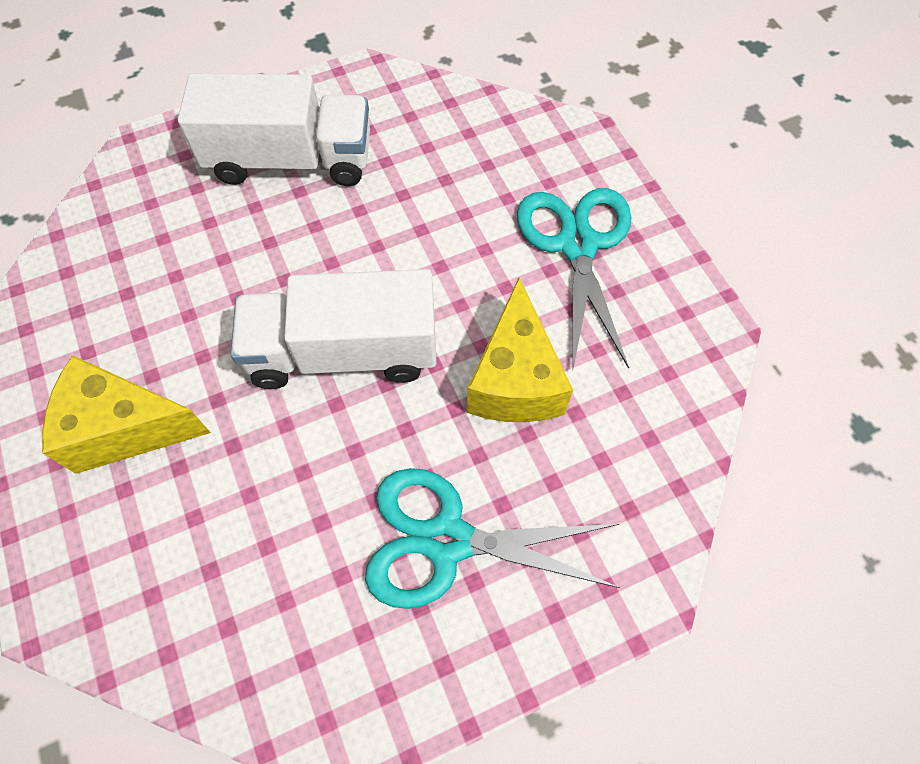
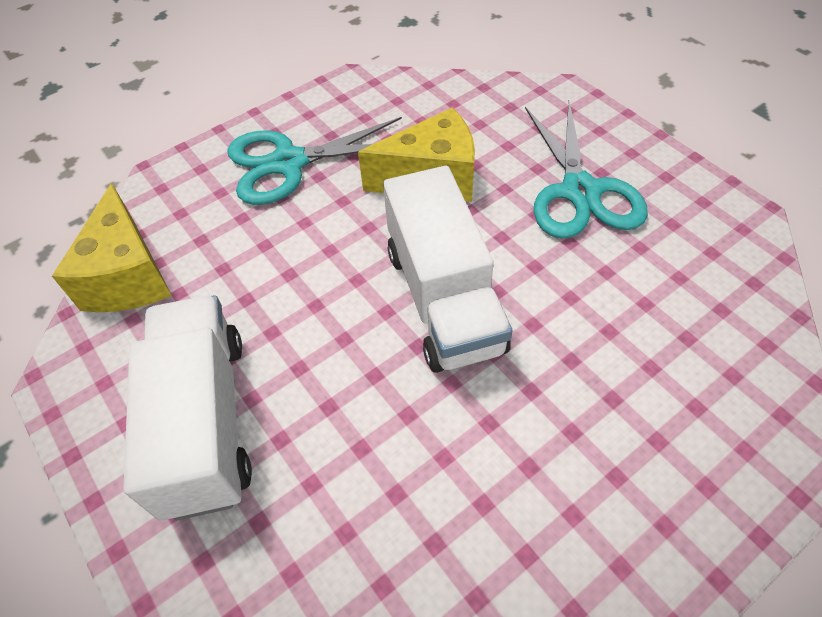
camera: 100 degrees left, 10 degrees down
yellow cheese [42,355,211,474] -> yellow cheese moved to [52,183,172,312]

